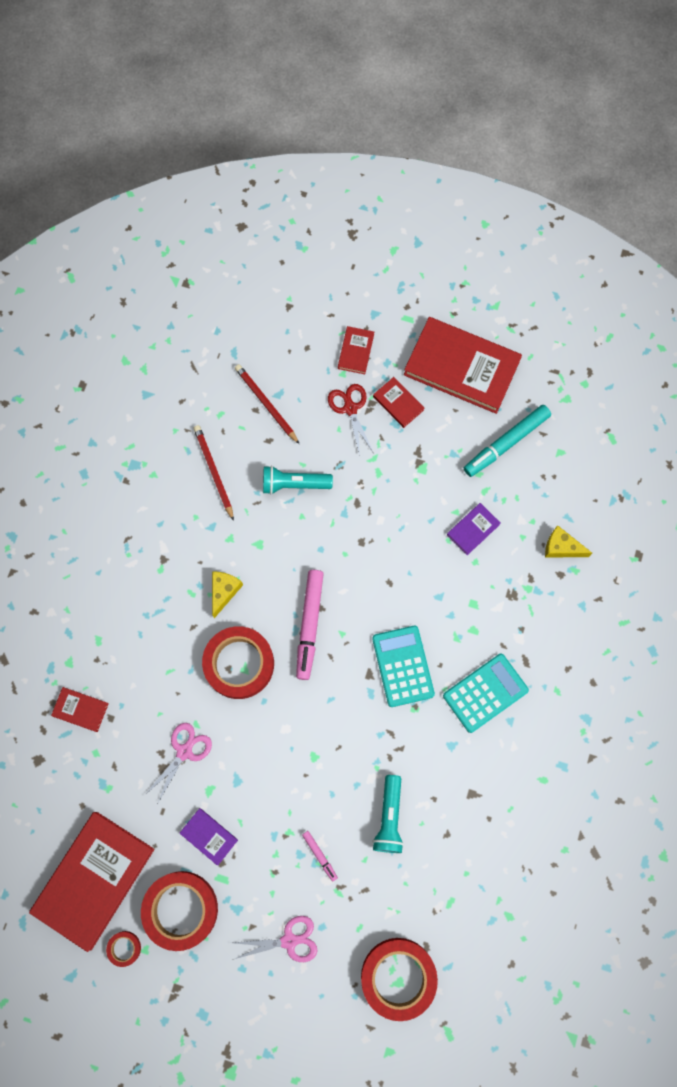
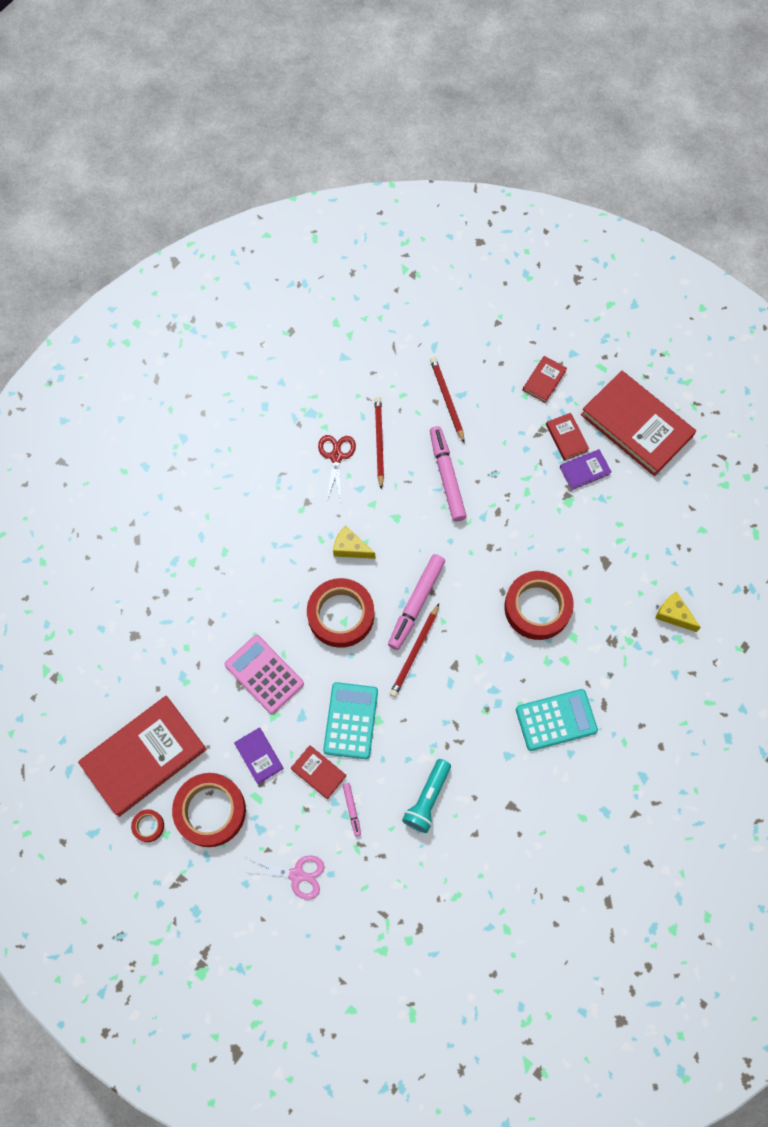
camera: 20 degrees right, 5 degrees down
red book [51,687,109,732] -> red book moved to [291,745,346,799]
pink scissors [145,723,212,803] -> pink calculator [225,635,304,714]
yellow cheese [212,571,243,618] -> yellow cheese turned 105 degrees counterclockwise [333,525,375,559]
turquoise flashlight [263,466,333,495] -> pink marker [430,426,467,521]
red scissors [328,384,373,456] -> red scissors moved to [318,435,356,502]
red tape [361,938,438,1021] -> red tape moved to [504,571,574,640]
turquoise calculator [372,626,435,707] -> turquoise calculator moved to [323,682,378,759]
purple book [447,503,501,555] -> purple book moved to [560,449,612,490]
turquoise marker [464,405,551,477] -> none
none -> red pencil [390,604,439,697]

